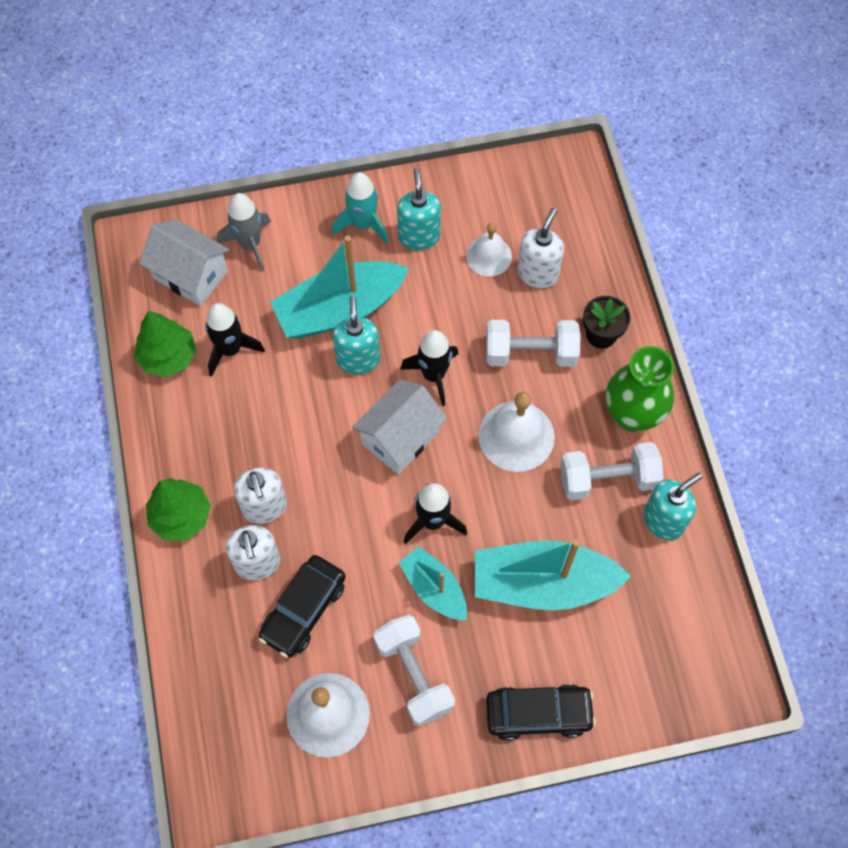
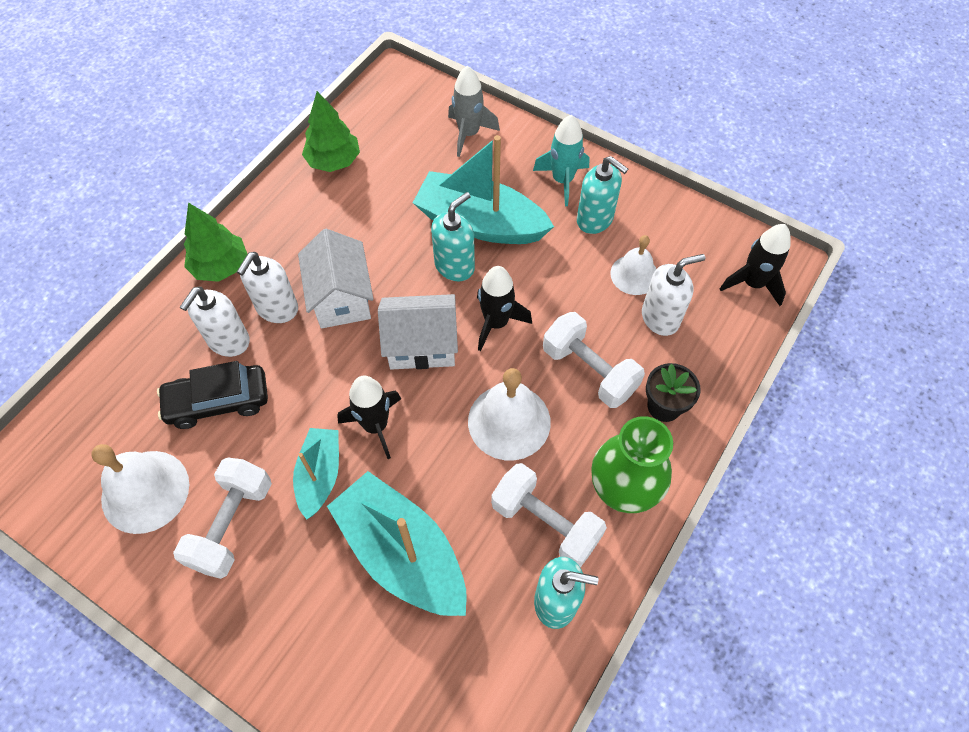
camera: 45 degrees right, 5 degrees down
white house [139,219,229,306] -> white house moved to [298,229,374,328]
black rocket [205,303,265,376] -> black rocket moved to [720,224,791,306]
turquoise soap dispenser [397,168,441,250] -> turquoise soap dispenser turned 90 degrees clockwise [577,156,628,234]
black car [486,684,596,741] -> none

